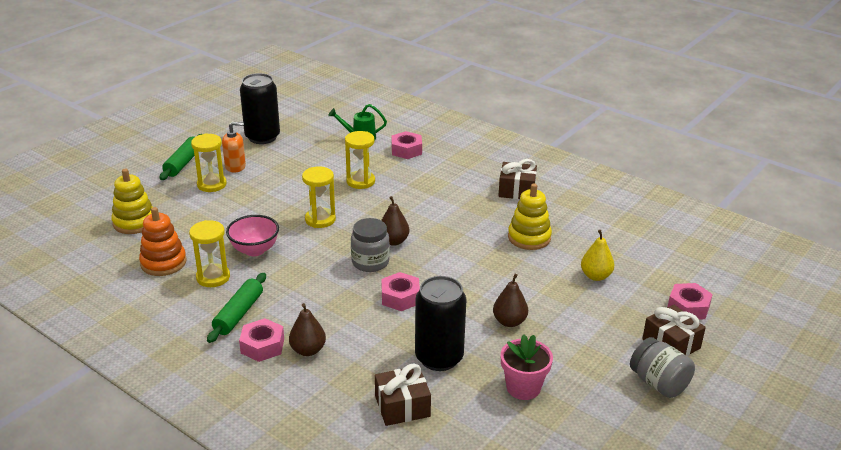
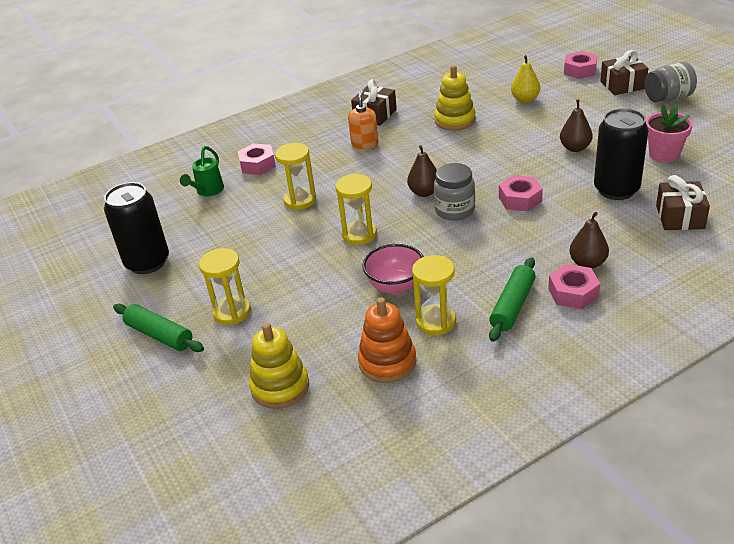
camera: 65 degrees left, 5 degrees up
green rolling pin [207,273,266,343] -> green rolling pin turned 75 degrees clockwise [489,257,536,342]
orange soap dispenser [222,122,246,173] -> orange soap dispenser moved to [348,90,378,149]

